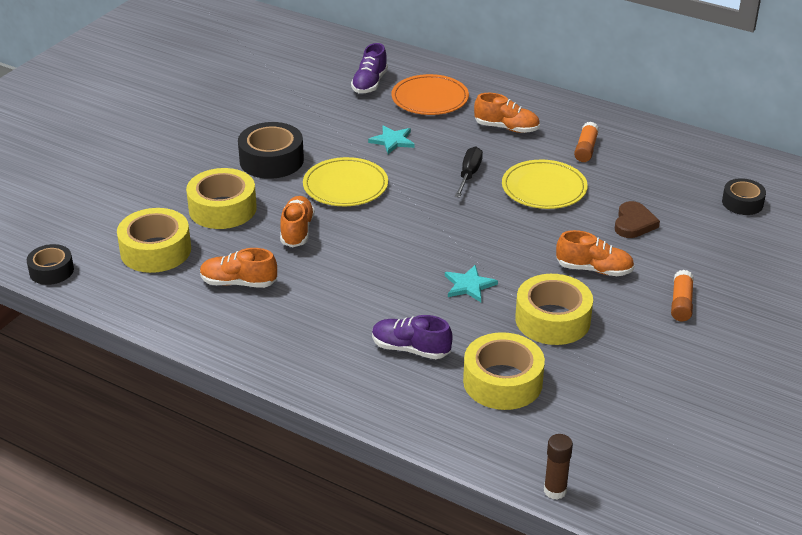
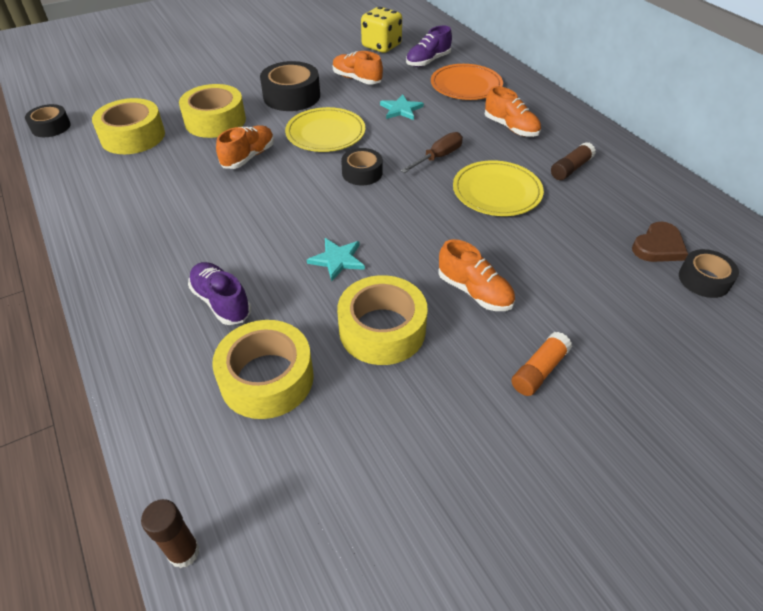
camera: 30 degrees right, 10 degrees up
orange shoe [200,248,277,288] -> orange shoe moved to [333,51,383,84]
black screwdriver [455,147,483,198] -> brown screwdriver [401,132,463,173]
orange glue stick [574,122,599,162] -> brown glue stick [551,142,596,180]
brown heart [615,201,660,238] -> brown heart moved to [632,222,688,262]
none -> black tape [341,148,382,185]
none -> yellow dice [361,7,402,53]

